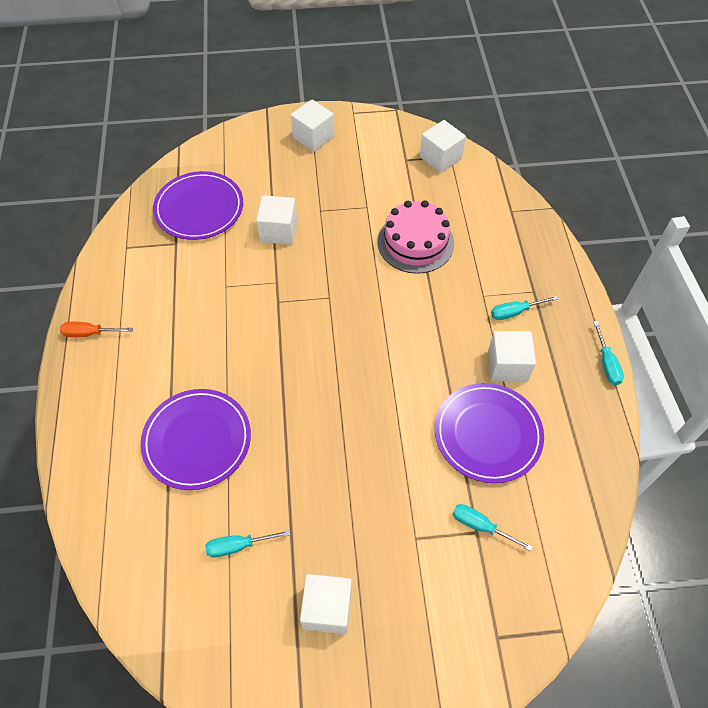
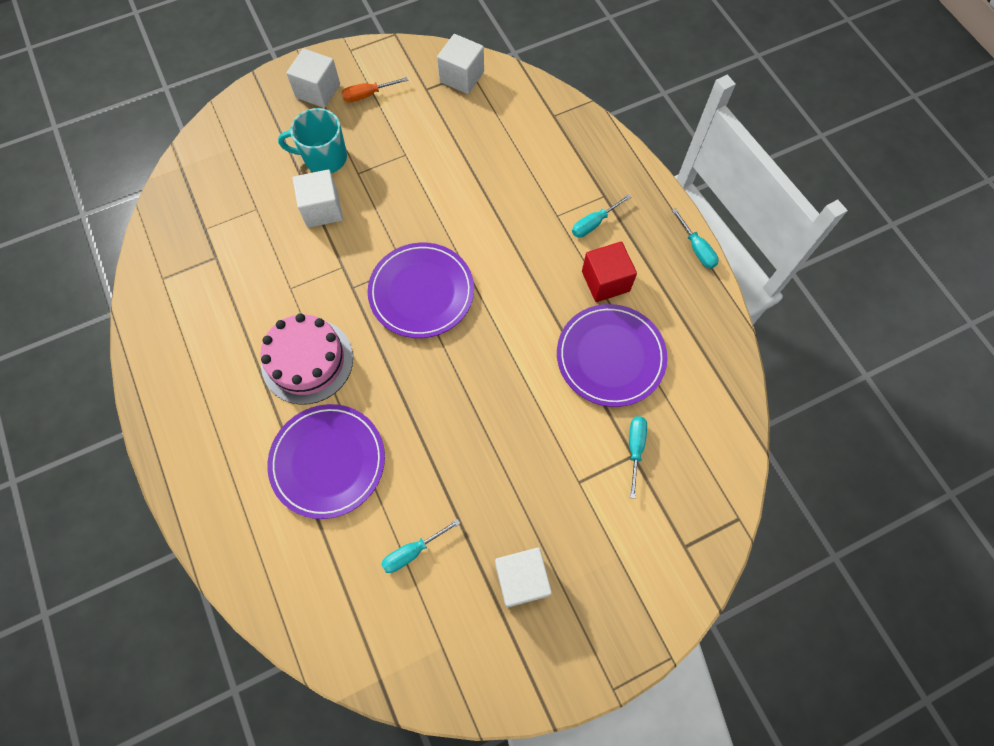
camera: 20 degrees left, 10 degrees up
orange screwdriver [60,322,133,337] -> orange screwdriver moved to [342,77,408,102]
purple plate [153,171,243,240] -> purple plate moved to [368,243,474,338]
pink cake [377,200,454,274] -> pink cake moved to [260,313,353,405]
turquoise screwdriver [453,504,533,551] -> turquoise screwdriver turned 90 degrees clockwise [629,416,647,499]
white cube [488,331,536,382] -> red cube [582,242,637,302]
none -> turquoise mug [278,108,347,173]

